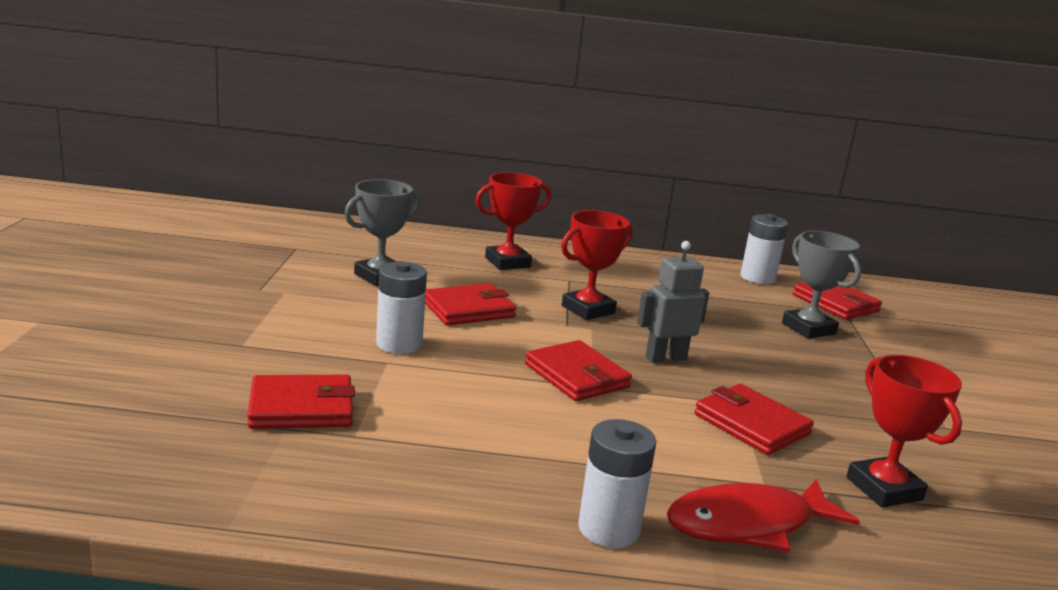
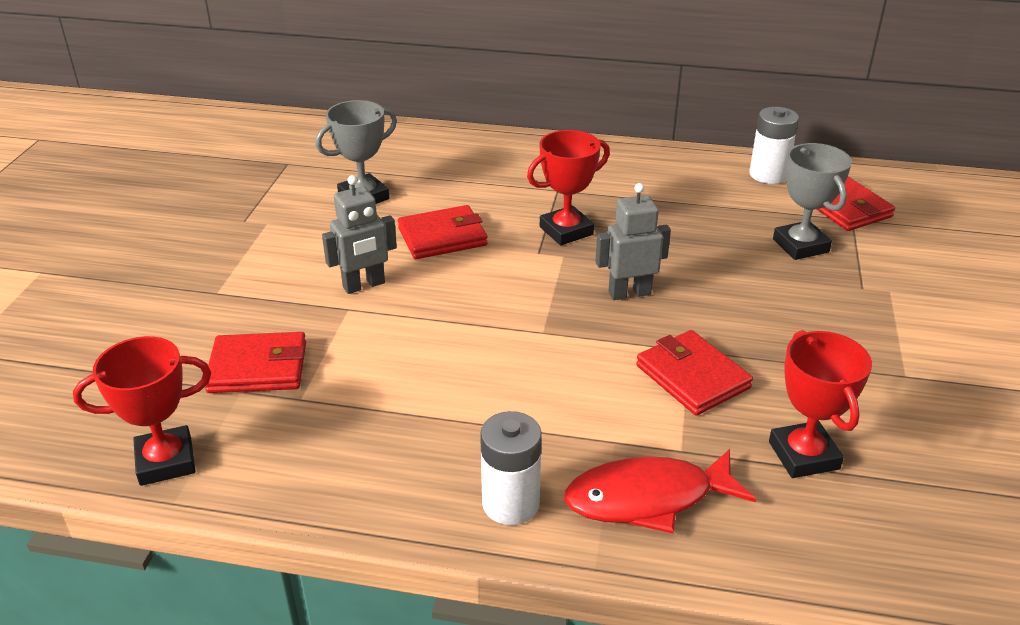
camera: 10 degrees right, 15 degrees up
white battery [376,262,427,354] -> grey robot [322,175,397,294]
red trophy [475,172,551,270] -> red trophy moved to [73,336,211,486]
red wallet [525,340,632,401] -> none

